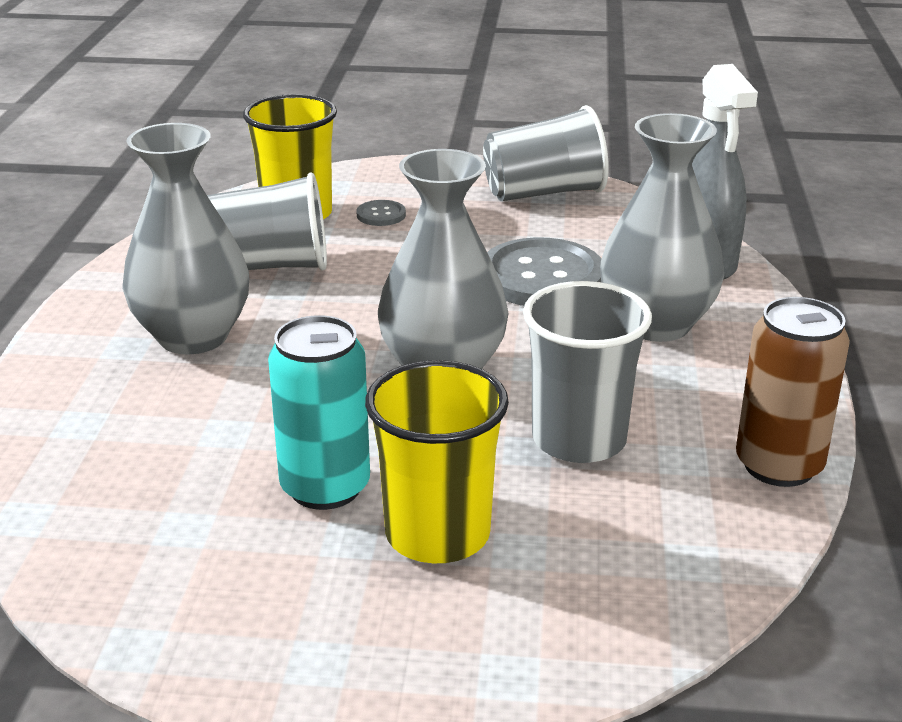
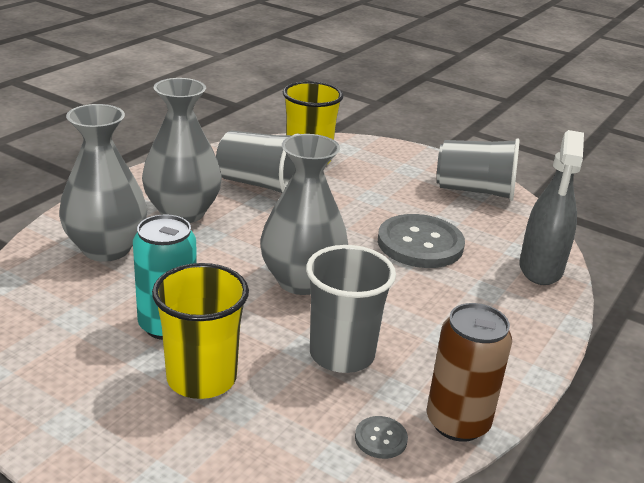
camera: 25 degrees right, 0 degrees up
grey button [357,200,406,226] -> grey button moved to [355,416,408,459]
grey vase [600,113,724,342] -> grey vase moved to [59,104,147,262]

